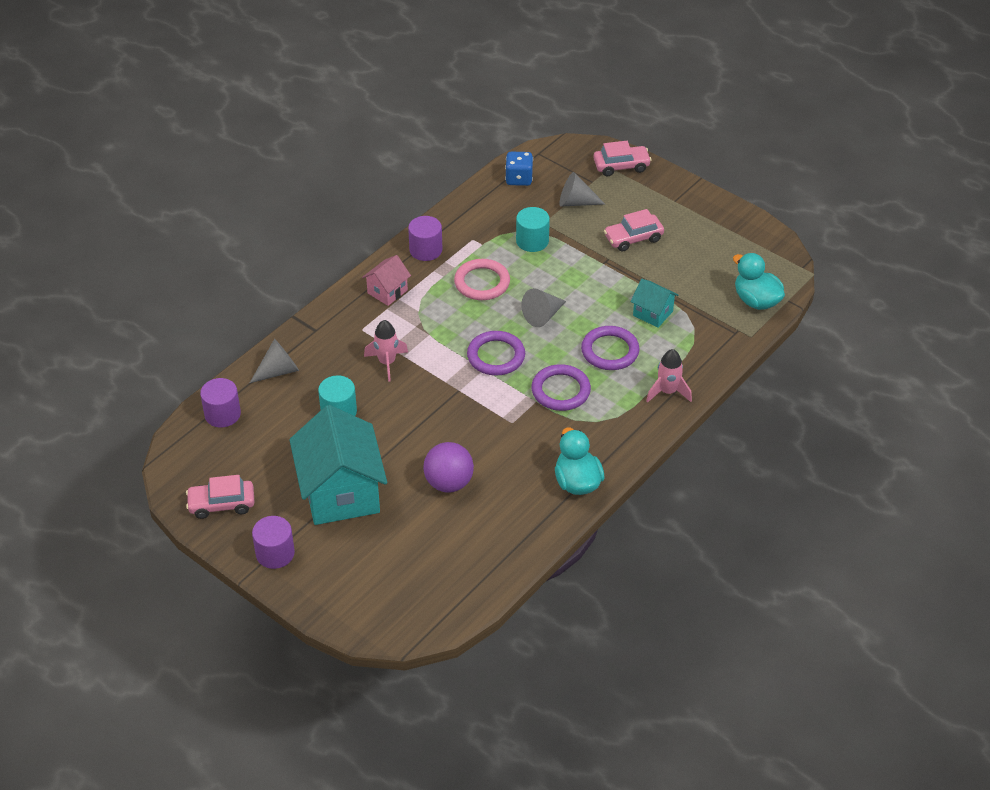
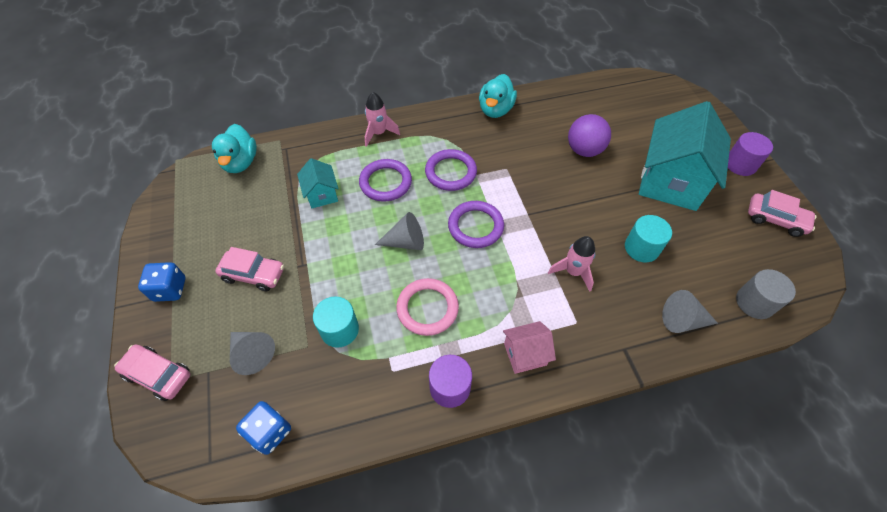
camera: 145 degrees left, 10 degrees up
purple cylinder [200,378,241,428] -> grey cylinder [736,269,796,319]
none -> blue dice [138,262,186,302]

